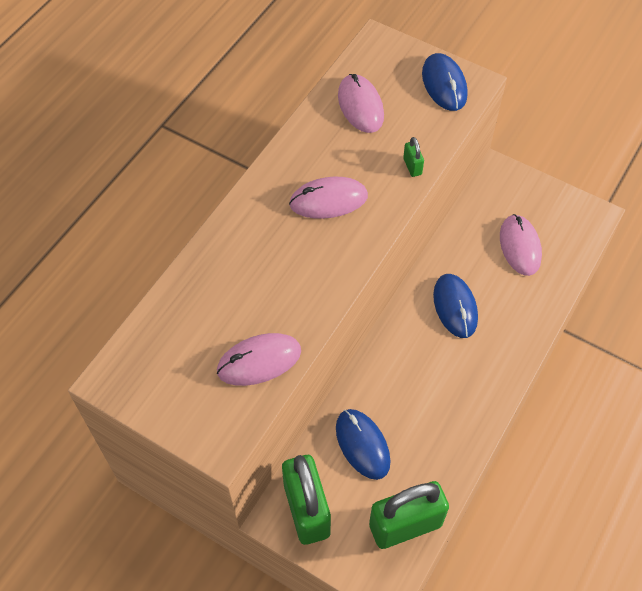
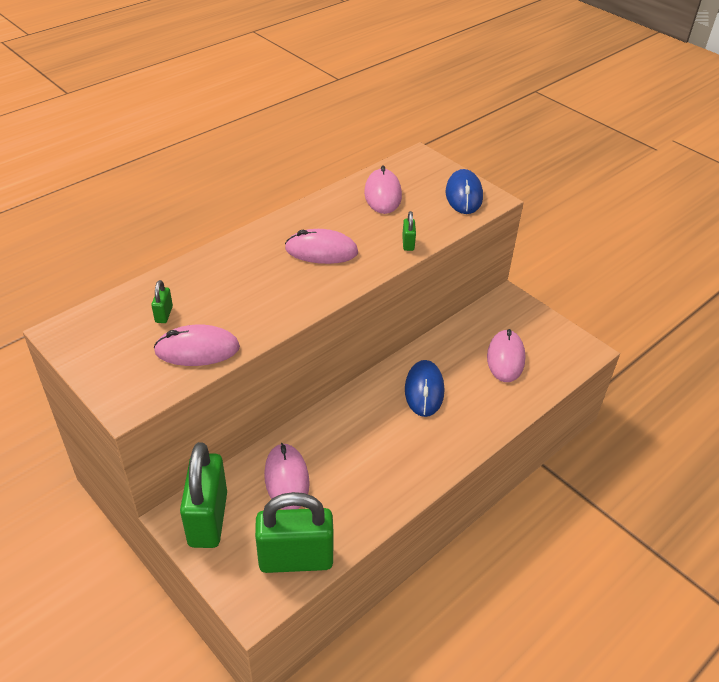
camera: 15 degrees right, 15 degrees down
blue mouse [336,409,391,480] -> pink mouse [264,443,310,510]
none -> green padlock [151,280,173,323]

